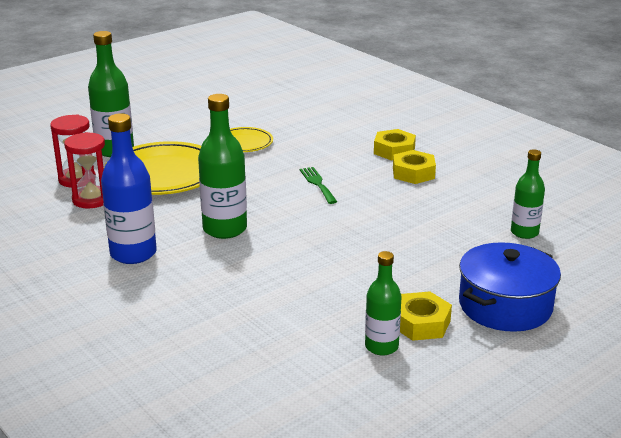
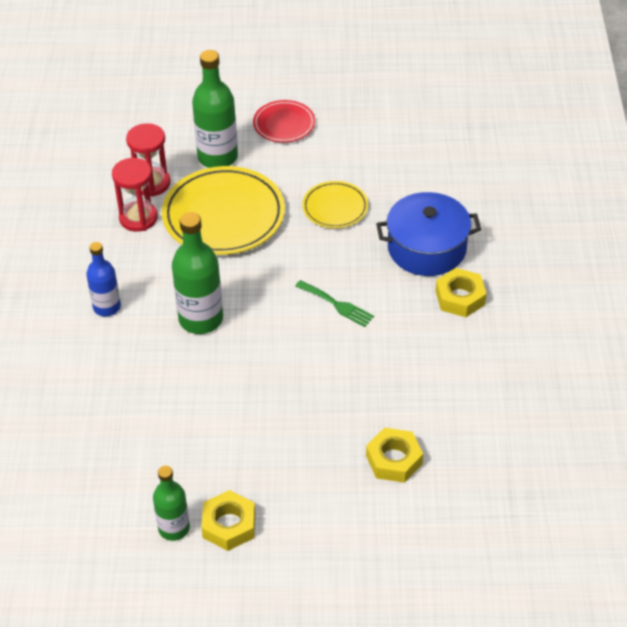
camera: 40 degrees right, 20 degrees up
blue bottle [101,113,157,264] -> blue bottle [86,242,121,316], size x0.63
green fork [300,167,337,204] -> green fork turned 105 degrees clockwise [295,280,374,327]
yellow nut [393,150,436,184] -> yellow nut moved to [366,428,423,483]
blue pot [459,242,561,332] -> blue pot moved to [376,192,481,276]
green bottle [511,150,545,239] -> none
none -> red plate [253,100,315,143]

